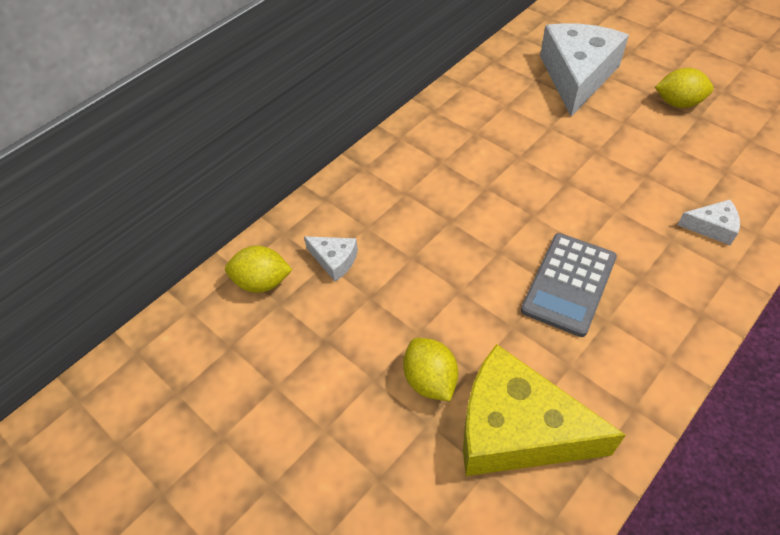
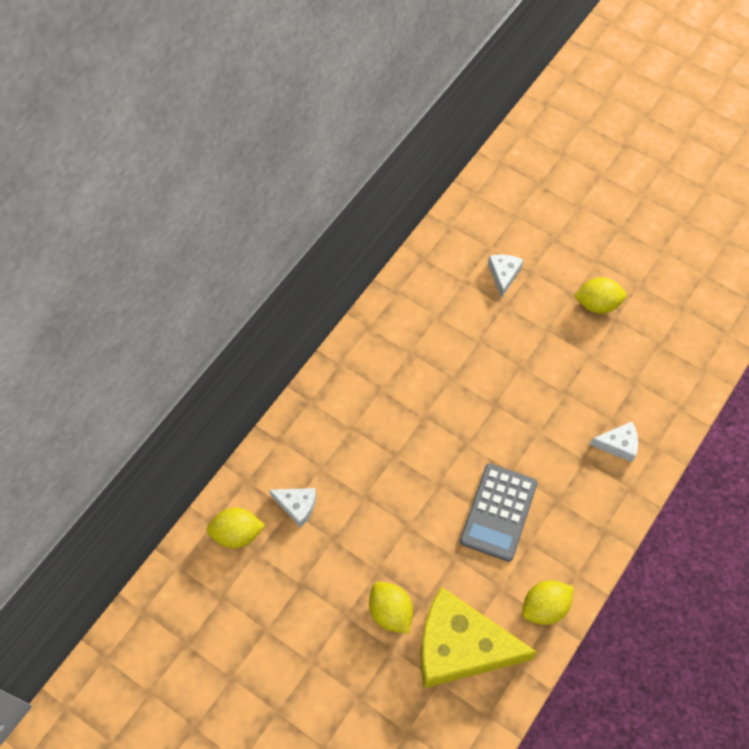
camera: 10 degrees left, 10 degrees up
white cheese [540,23,629,117] -> white cheese [488,255,524,298], size x0.44
none -> yellow lemon [522,580,574,625]

